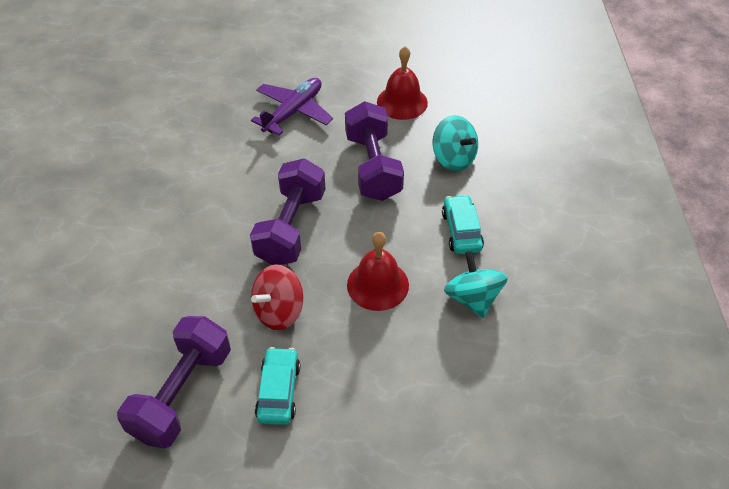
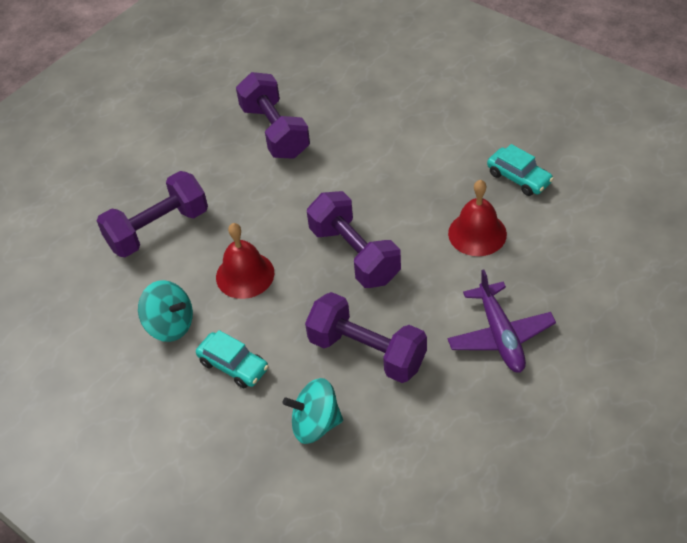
camera: 135 degrees right, 0 degrees up
red spinning top [251,264,303,330] -> none
turquoise car [255,347,300,425] -> turquoise car moved to [487,144,554,196]
red bell [377,46,428,120] -> red bell moved to [448,180,507,256]
none -> purple dumbbell [97,171,208,257]

